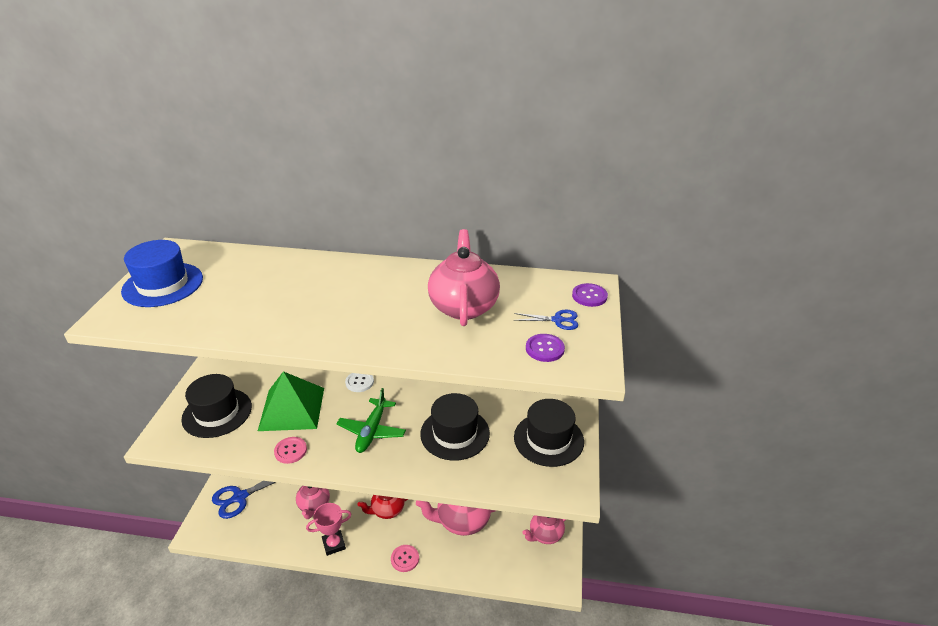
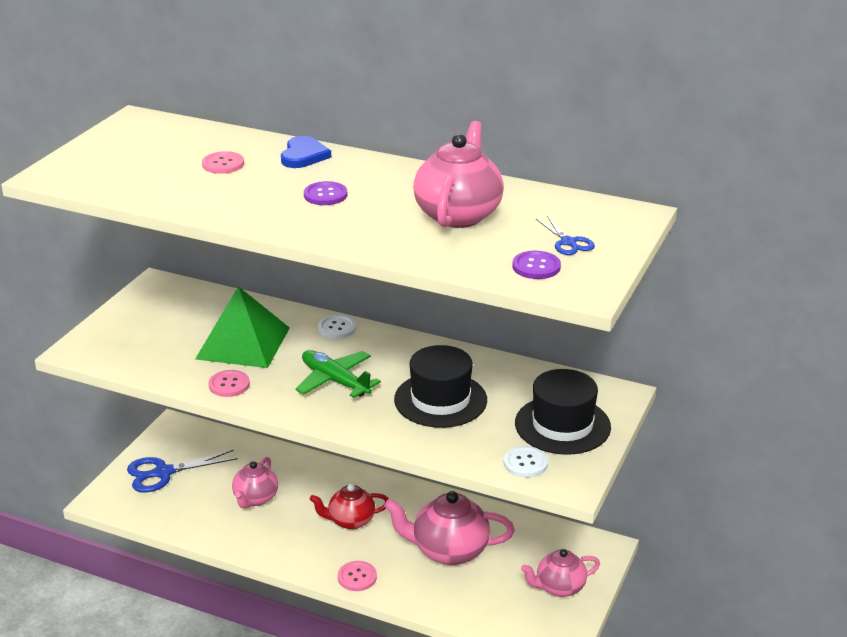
camera: 15 degrees right, 5 degrees down
blue hat [121,240,203,307] -> none
black hat [181,374,252,438] -> none
pink trophy [306,503,352,556] -> none
green plane [337,388,406,453] -> green plane turned 105 degrees clockwise [296,350,381,398]
blue scissors [514,310,578,330] -> blue scissors turned 45 degrees clockwise [536,216,595,255]
purple button [572,283,608,307] -> purple button moved to [304,181,347,205]
none -> pink button [202,151,244,174]
none -> blue heart [281,136,331,168]
none -> white button [504,446,548,478]

